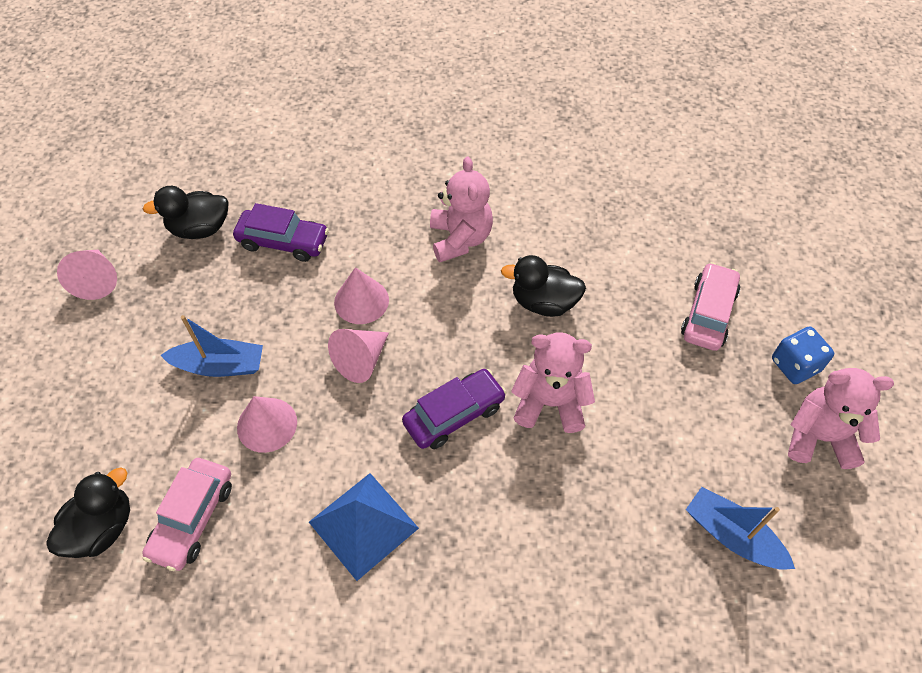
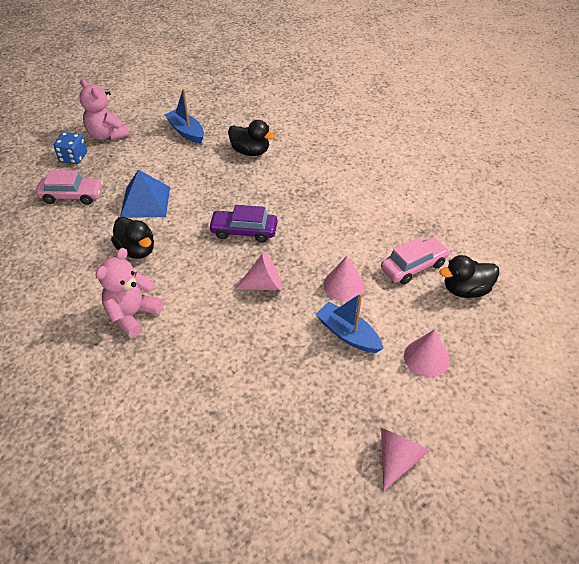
camera: 140 degrees left, 10 degrees down
black duck [143,186,228,239] -> black duck moved to [228,120,275,156]
purple car [233,203,329,262] -> none
blue pyramid [309,473,419,581] -> blue pyramid moved to [120,170,170,218]
pink cone [334,267,389,324] -> pink cone moved to [404,329,450,377]
pink teddy bear [511,332,595,433] -> none
pink car [681,262,740,351] -> pink car turned 150 degrees counterclockwise [36,170,103,205]
blue boat [686,487,795,570] -> blue boat turned 150 degrees clockwise [164,89,204,144]

